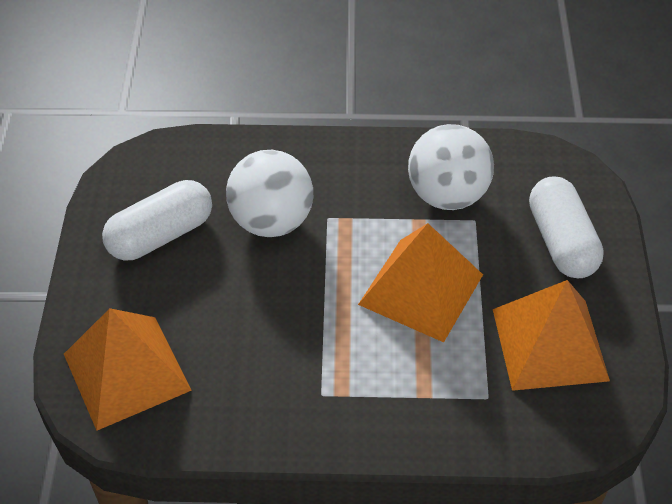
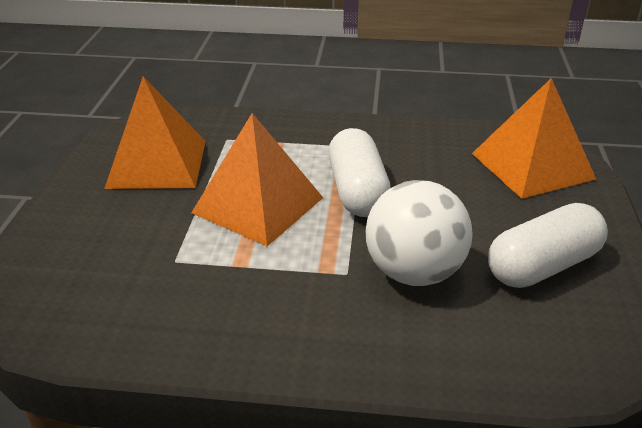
camera: 175 degrees left, 15 degrees down
white ball [408,124,494,210] -> none
white capsule [529,177,604,278] -> white capsule moved to [328,128,391,217]

